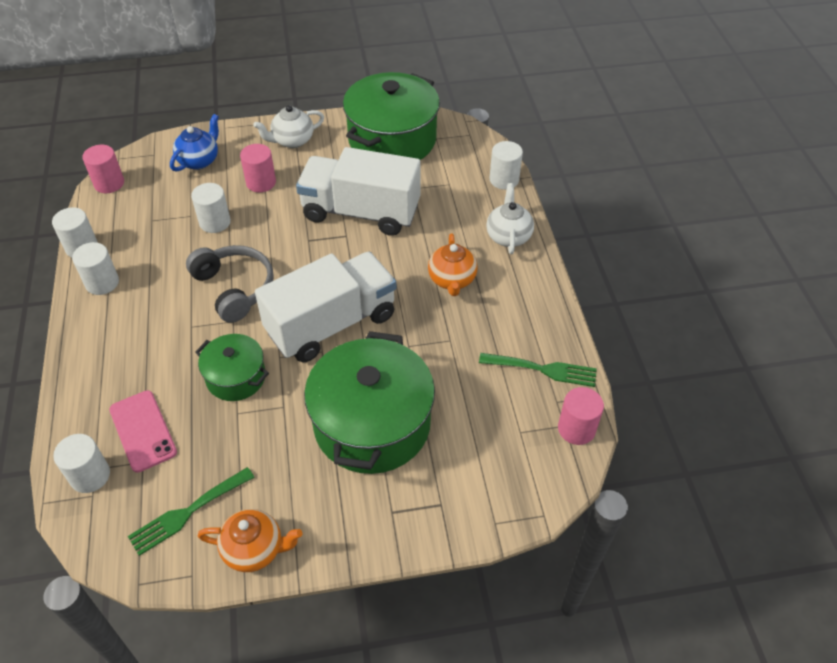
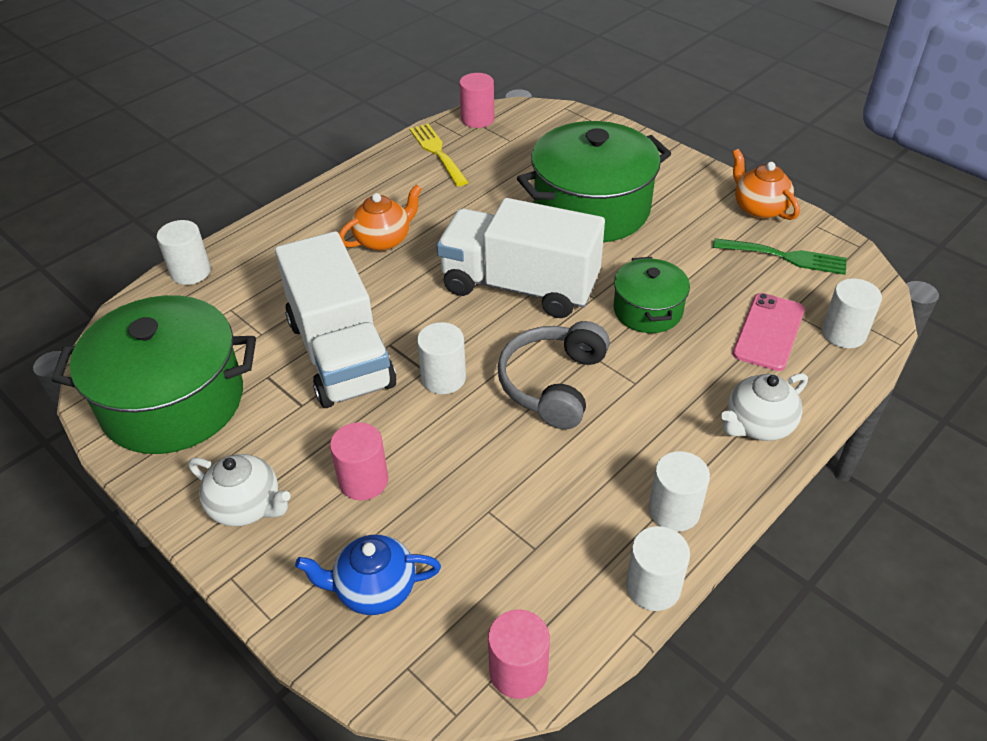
camera: 125 degrees left, 5 degrees down
white cylinder [191,183,231,233] -> white cylinder moved to [417,322,466,394]
green fork [479,353,597,387] -> yellow fork [409,124,468,186]
white teapot [486,183,534,254] -> white teapot moved to [721,373,808,441]

